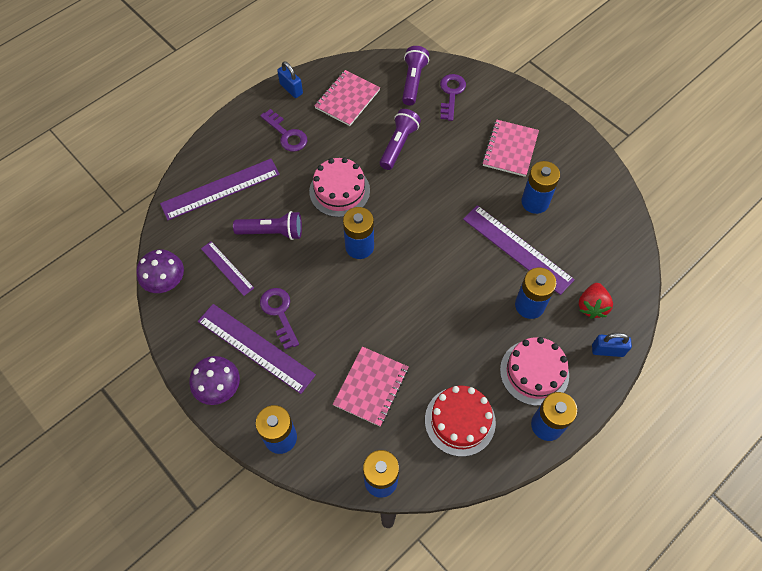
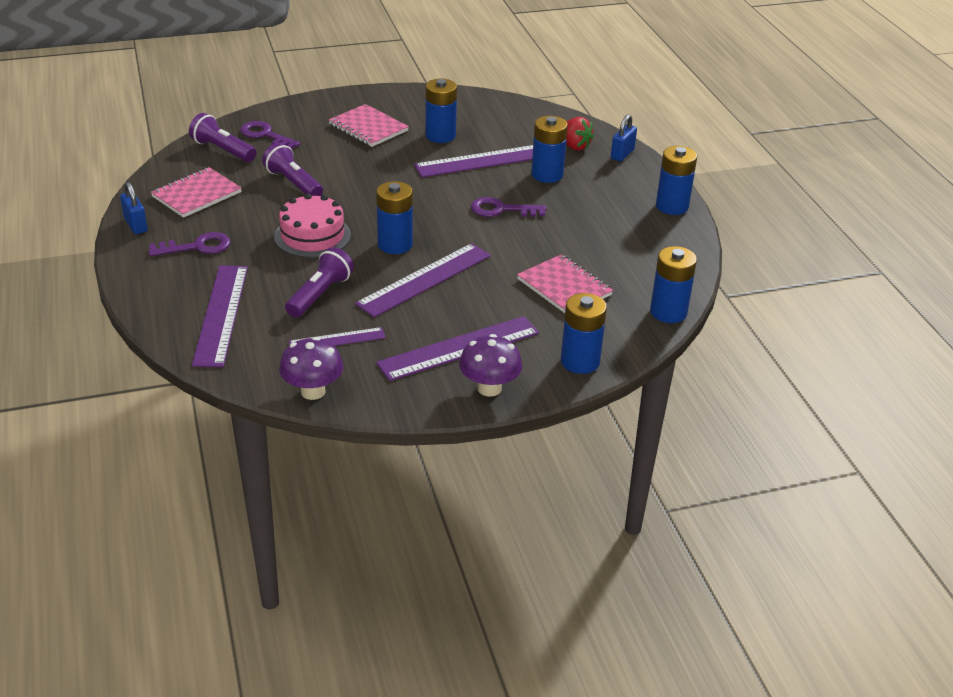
camera: 65 degrees left, 25 degrees down
purple key [260,288,299,349] -> purple key moved to [471,197,547,217]
blue padlock [277,62,303,98] -> blue padlock turned 75 degrees clockwise [120,182,147,234]
pink notebook [314,70,380,126] -> pink notebook turned 75 degrees clockwise [151,167,242,218]
red cake [425,386,496,457] -> none
pink cake [500,337,569,406] -> none
none -> purple ruler [355,243,491,317]

